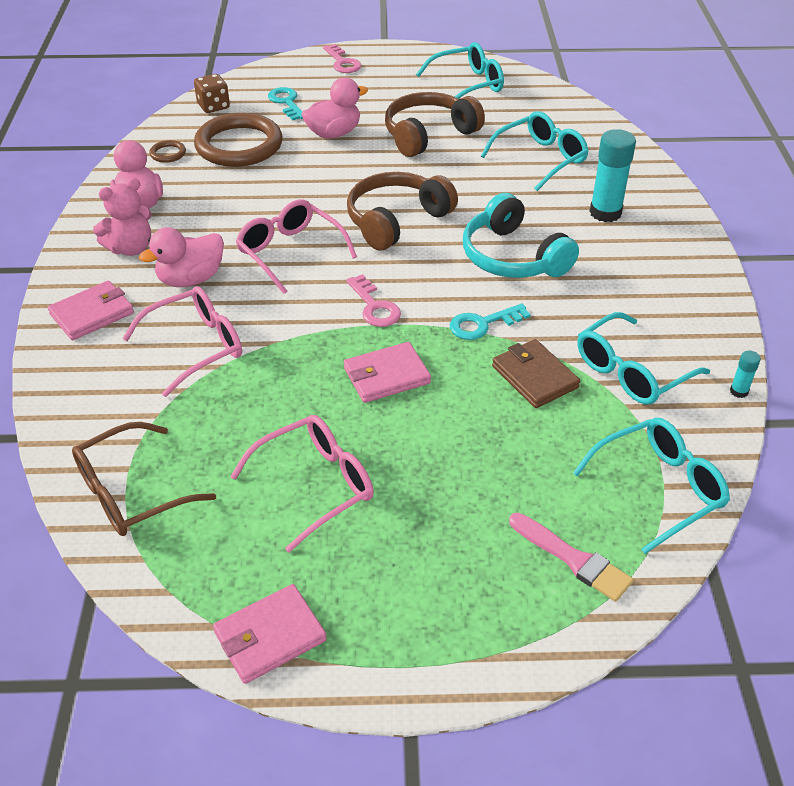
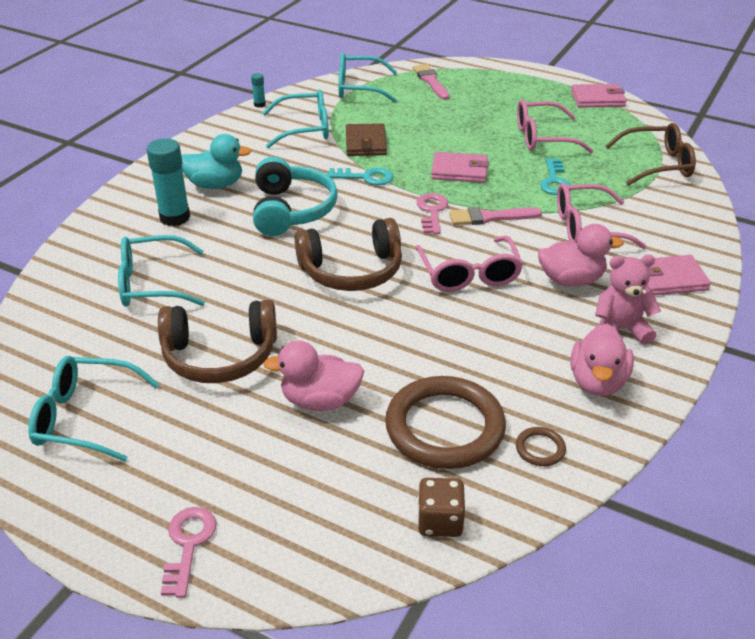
camera: 150 degrees left, 5 degrees down
turquoise key [268,87,303,121] -> turquoise key moved to [540,158,571,195]
none -> turquoise duck [181,134,252,189]
none -> pink brush [449,207,542,225]

